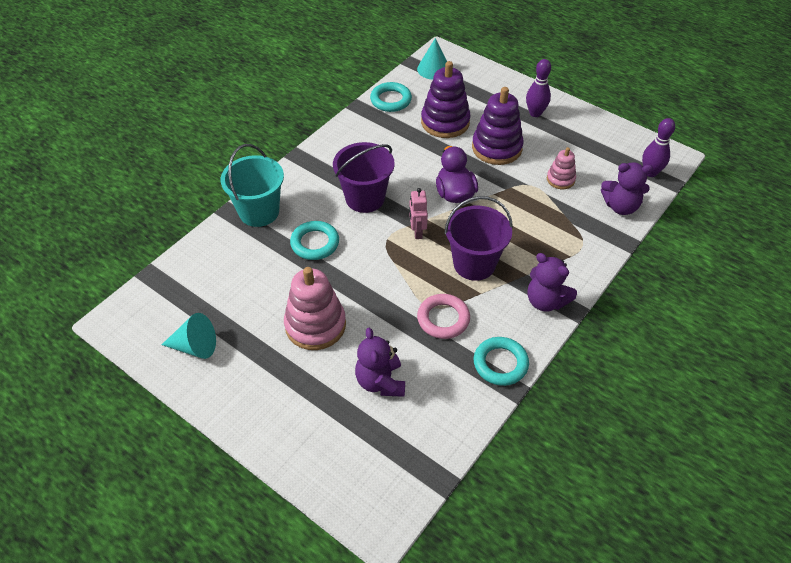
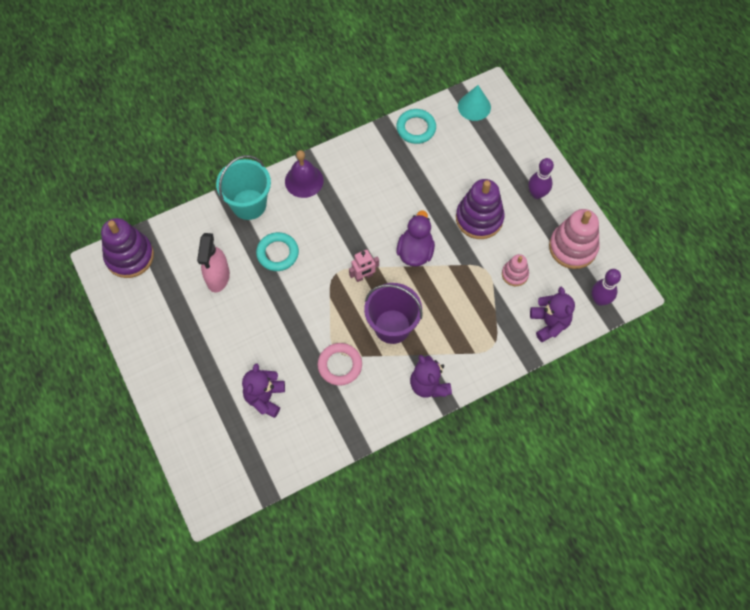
camera: 25 degrees right, 15 degrees up
turquoise cone [162,313,216,359] -> none
pink stacking toy [284,267,346,350] -> pink stacking toy moved to [549,209,600,269]
purple bucket [333,142,395,213] -> none
pink robot [409,188,428,239] -> pink robot turned 135 degrees counterclockwise [349,249,379,282]
purple stacking toy [421,61,471,138] -> purple stacking toy moved to [101,218,154,278]
turquoise ring [474,337,529,386] -> none
purple teddy bear [601,162,653,215] -> purple teddy bear turned 135 degrees counterclockwise [530,287,575,342]
none -> pink spray bottle [197,233,230,293]
none -> purple bell [285,150,323,198]

